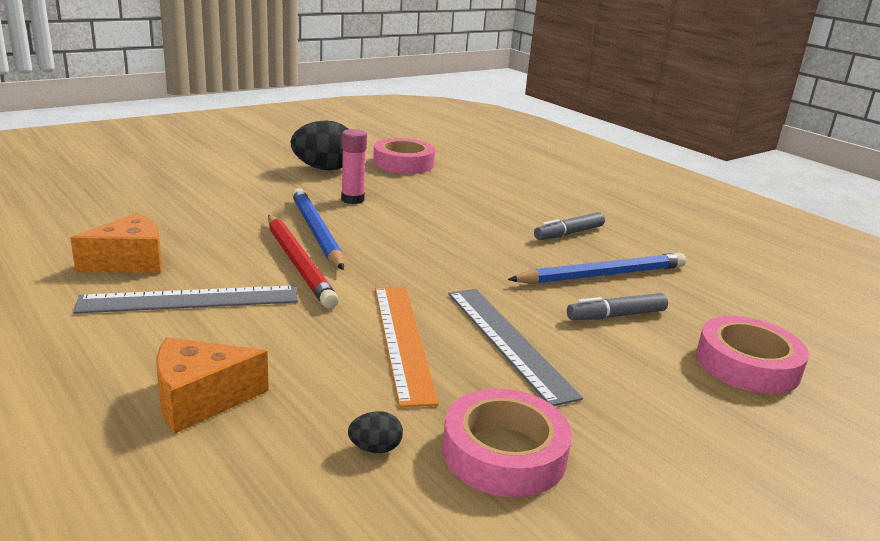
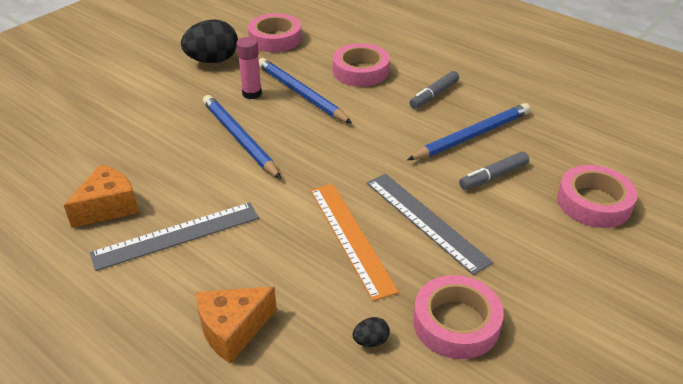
camera: 10 degrees left, 15 degrees up
red pencil [268,215,339,308] -> none
none -> blue pencil [259,58,352,123]
none -> pink tape [333,43,390,87]

